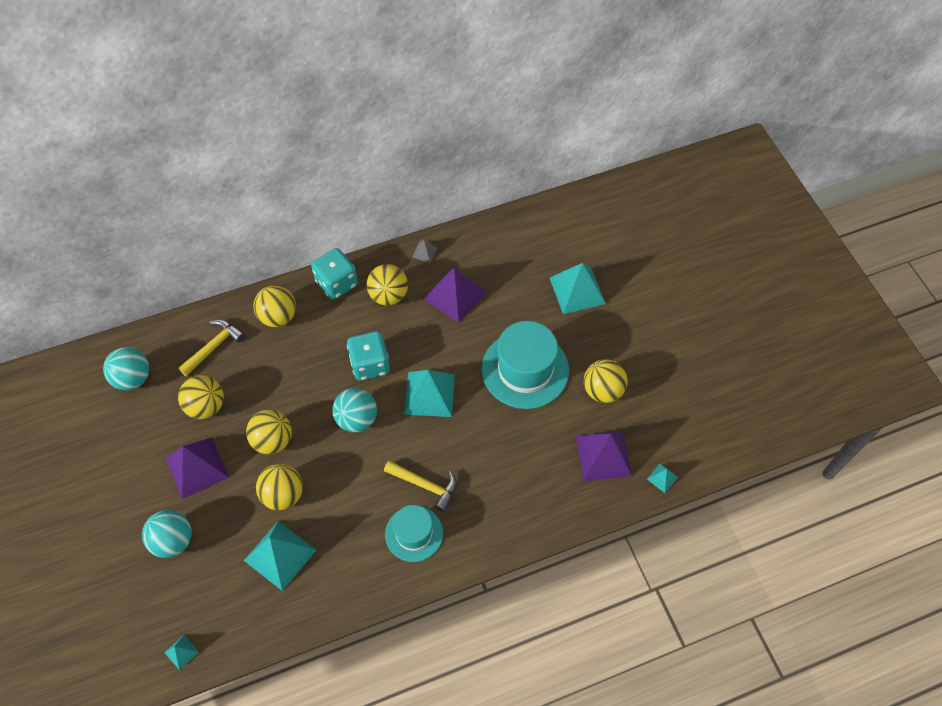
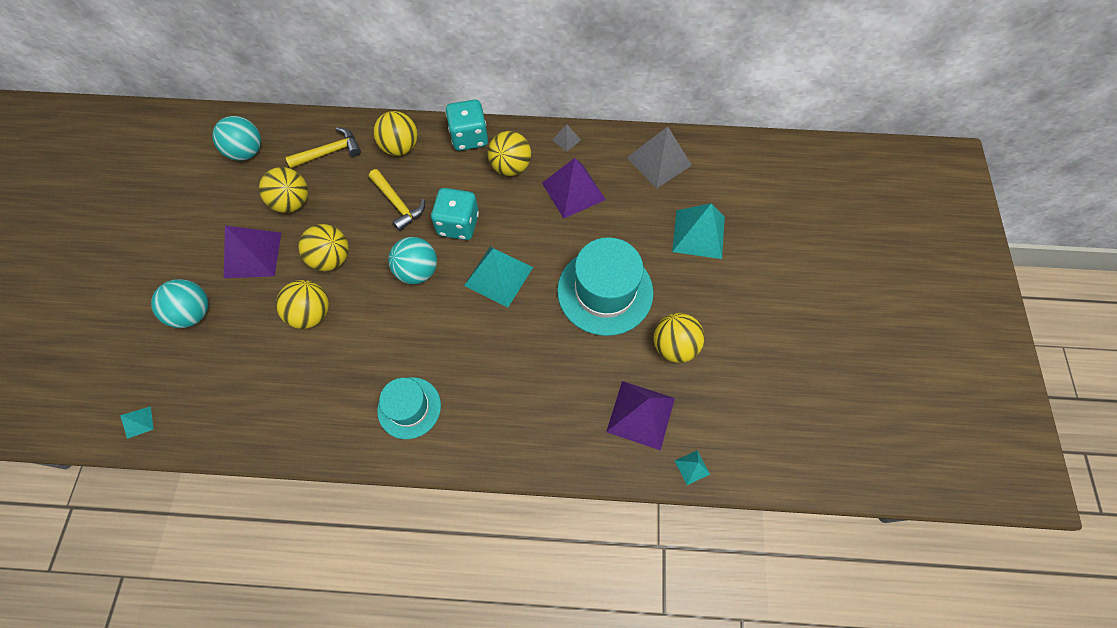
camera: 25 degrees right, 5 degrees up
turquoise pyramid [244,521,316,591] -> none
yellow hammer [384,461,457,512] -> yellow hammer moved to [369,169,425,231]
none -> grey pyramid [627,126,692,189]

